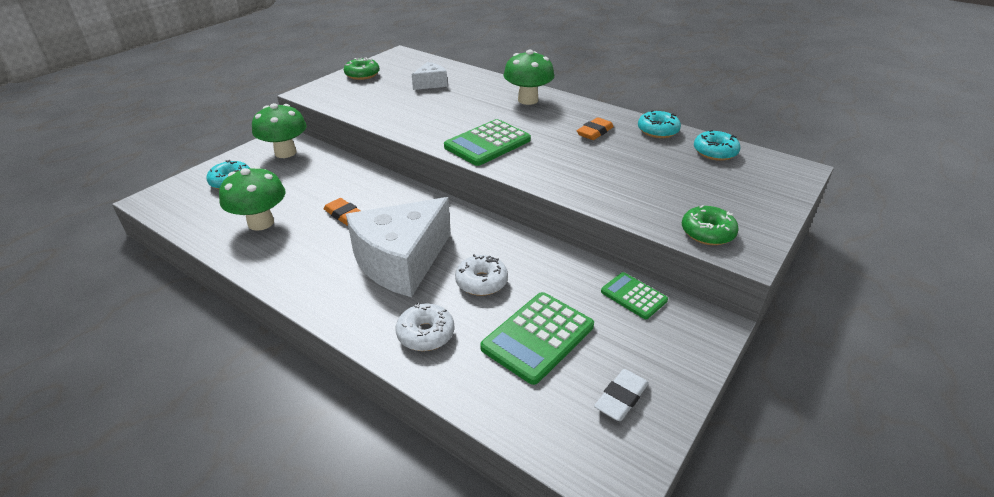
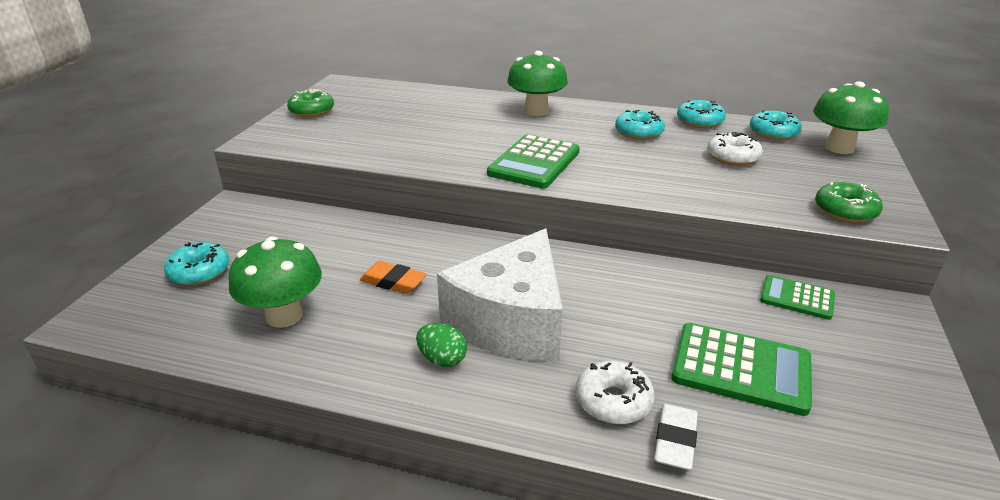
camera: 20 degrees left, 5 degrees down
green mushroom [252,103,307,158] -> green mushroom moved to [813,81,889,154]
white cheese [412,62,448,90] -> none
white donut [455,254,508,296] -> white donut moved to [707,132,763,166]
green calculator [480,292,594,385] -> green calculator turned 90 degrees counterclockwise [671,323,812,416]
orange eraser [577,117,614,140] -> turquoise donut [615,110,665,140]
white eraser [594,369,649,421] -> white eraser moved to [654,404,698,470]
none -> green egg [416,323,467,367]

